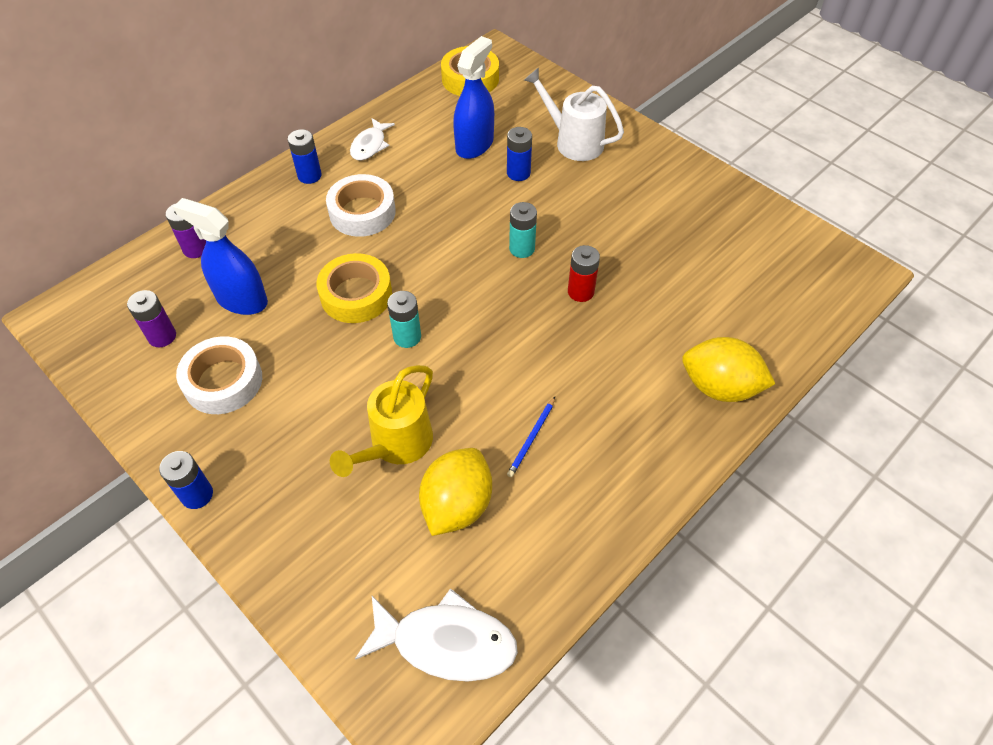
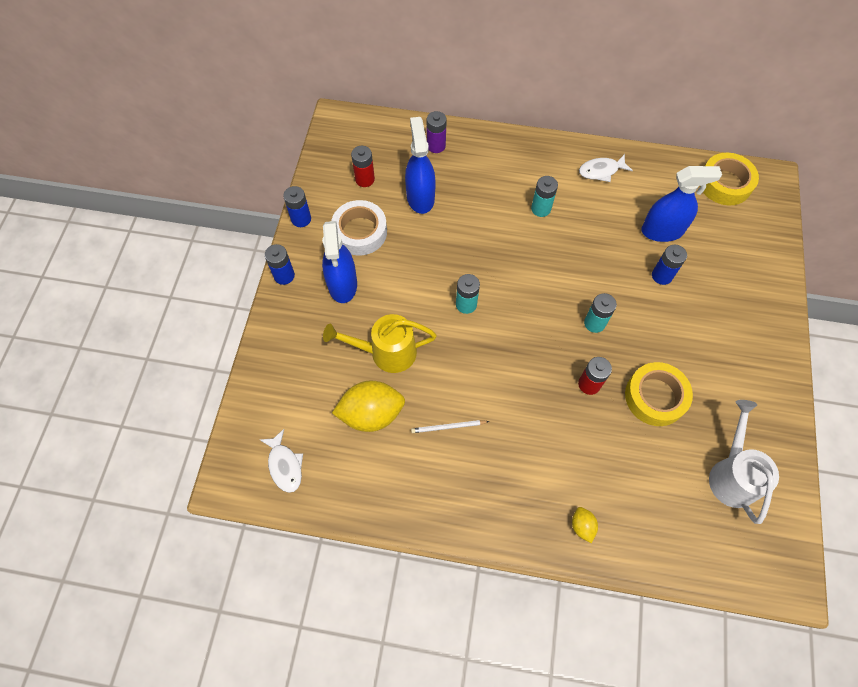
camera: 55 degrees right, 10 degrees up
purple battery [127,290,176,347] -> red battery [351,146,375,187]
blue battery [288,129,322,184] -> blue battery moved to [283,186,311,227]
yellow tape [317,253,392,323] -> yellow tape moved to [625,362,693,426]
white tape [326,174,396,237] -> turquoise battery [531,176,558,217]
white fish [355,588,518,682] -> white fish [260,429,303,493], size x0.62
blue pencil [507,397,555,477] -> white pencil [411,420,489,433]
white watering can [524,68,624,161] -> white watering can moved to [709,400,779,524]
yellow lemon [682,337,776,402] -> yellow lemon [572,507,598,543], size x0.47
none -> blue spray bottle [322,221,357,303]

